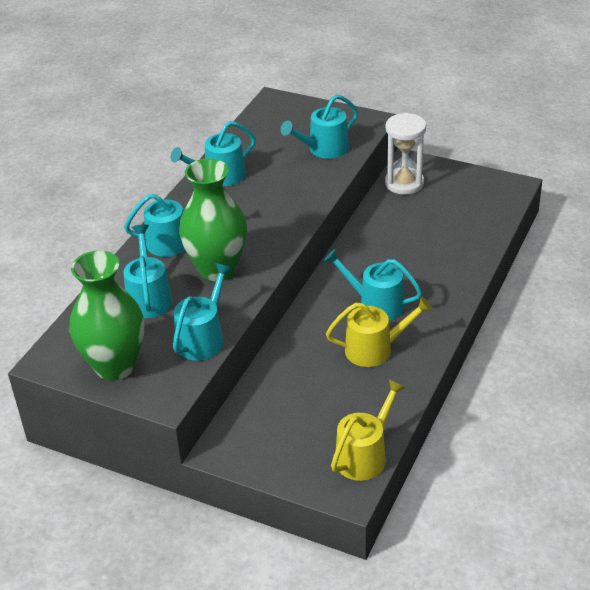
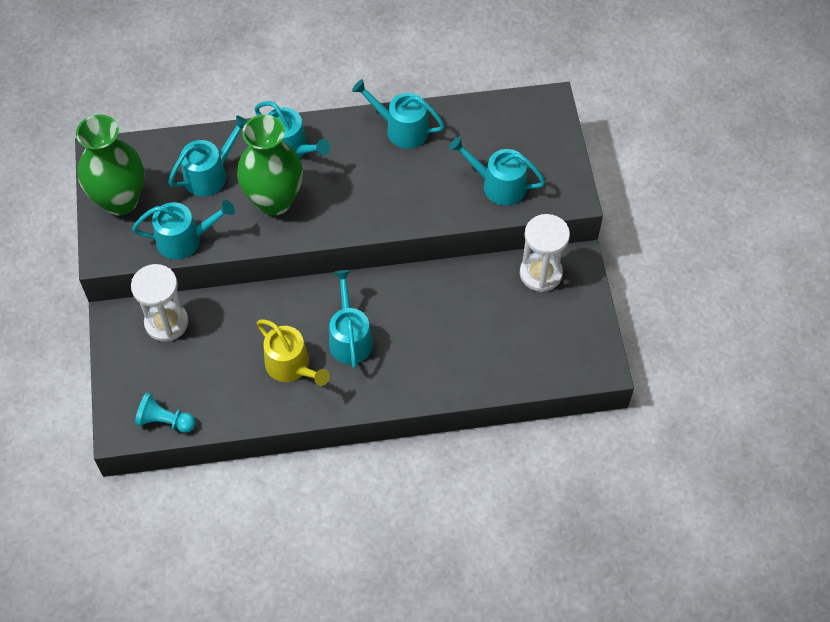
camera: 55 degrees right, 20 degrees up
yellow watering can [331,379,406,481] -> turquoise pawn [135,393,196,433]
none -> white hourglass [131,264,189,342]

